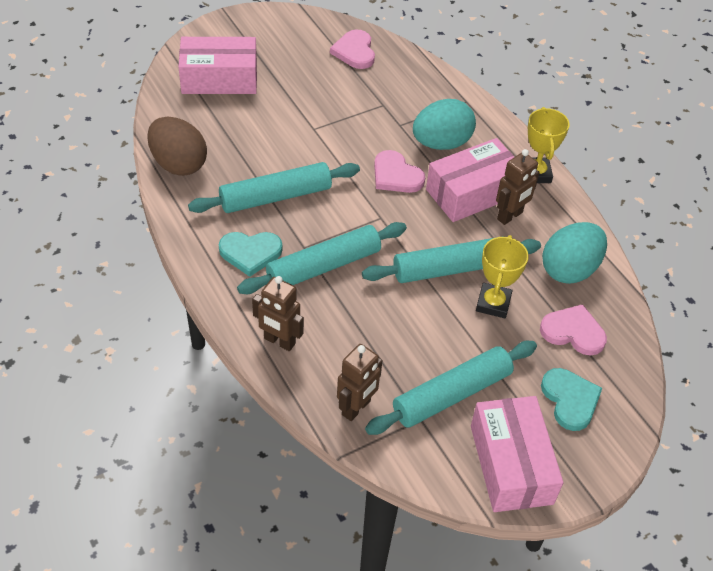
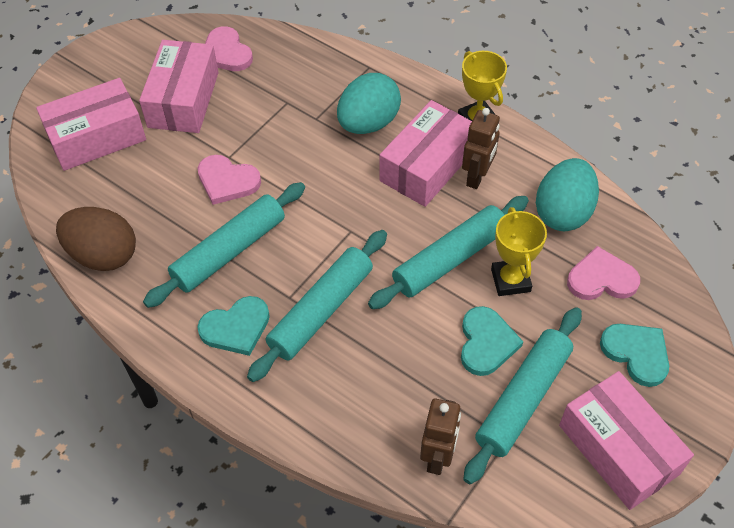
camera: 20 degrees left, 5 degrees up
brown robot [252,276,304,351] -> none
pink heart [374,150,425,193] -> pink heart moved to [198,155,261,205]
none -> pink box [139,40,219,133]
none -> turquoise heart [461,306,523,376]

